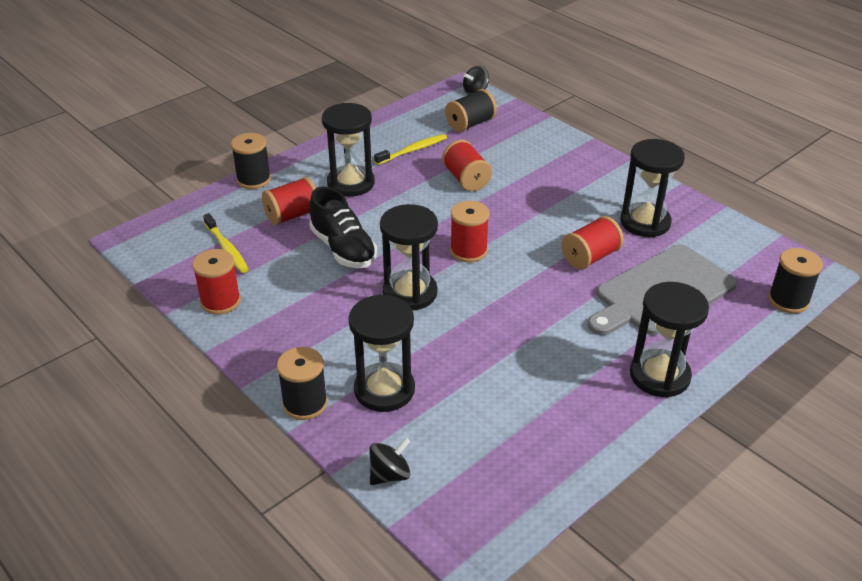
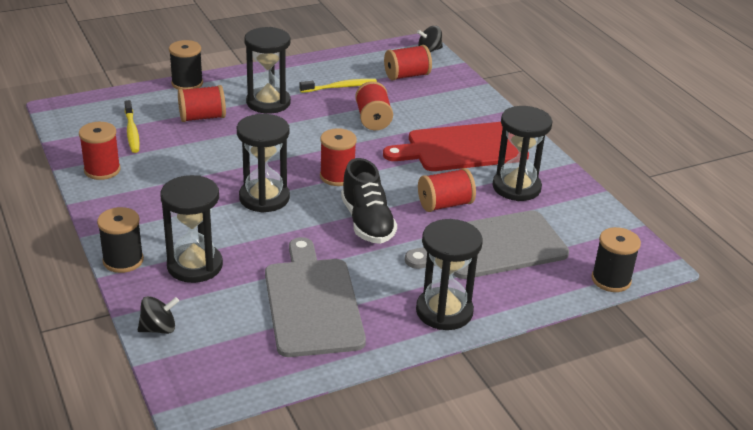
camera: 15 degrees right, 5 degrees down
black shoe [309,187,377,268] -> black shoe moved to [341,158,397,244]
black spool [445,89,497,132] -> red spool [384,45,432,80]
none -> grey cutting board [265,237,366,357]
none -> red cutting board [383,122,529,171]

